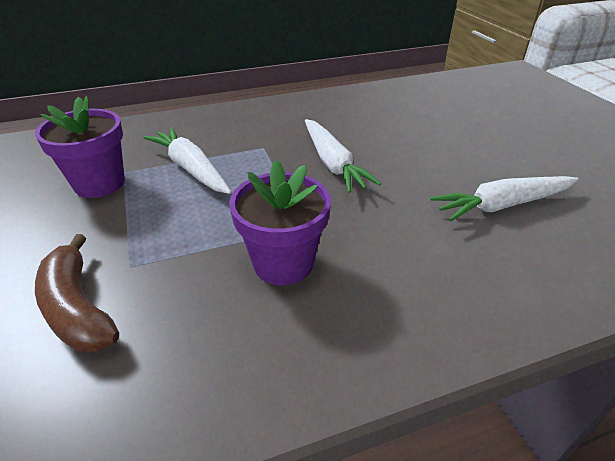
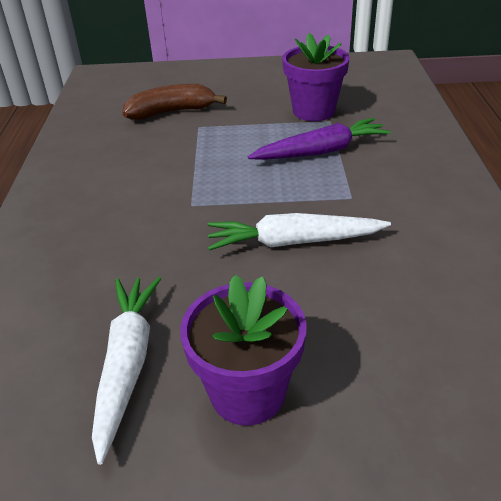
camera: 110 degrees right, 0 degrees up
white carrot [144,128,231,194] -> purple carrot [248,118,391,160]
purple flower pot [229,160,331,285] -> purple flower pot moved to [180,275,307,426]

